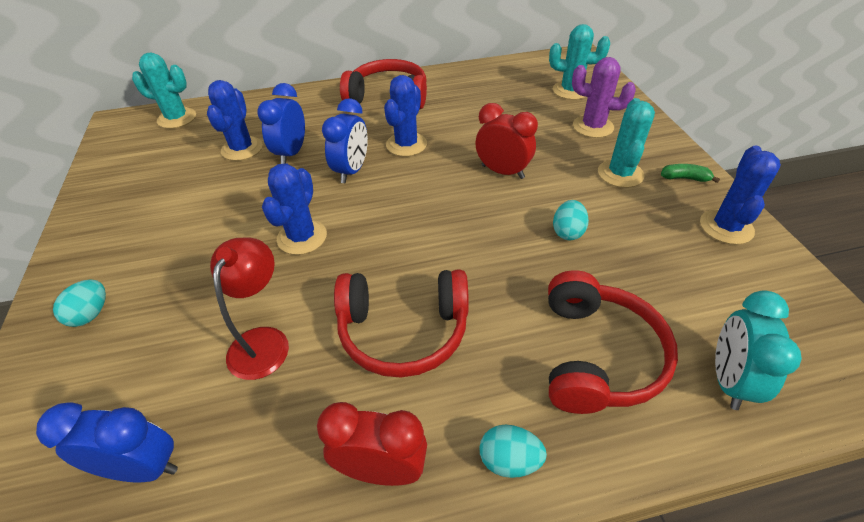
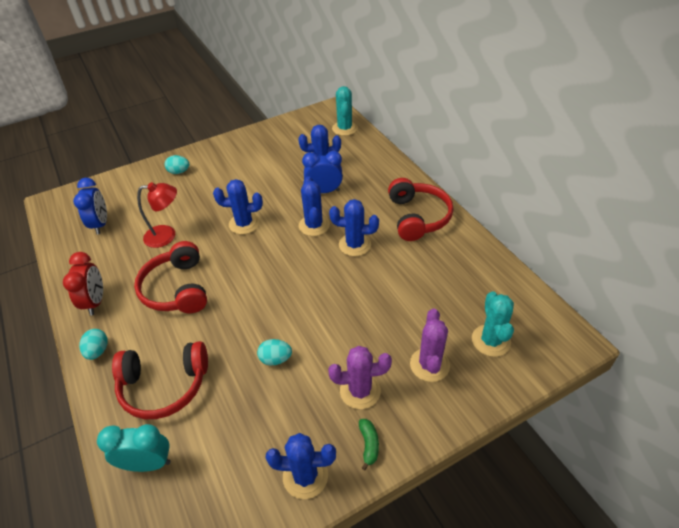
camera: 75 degrees right, 0 degrees up
blue clock [322,98,368,183] -> blue cactus [299,176,330,236]
red clock [475,103,538,179] -> none
turquoise cactus [598,98,655,188] -> purple cactus [328,346,392,409]

